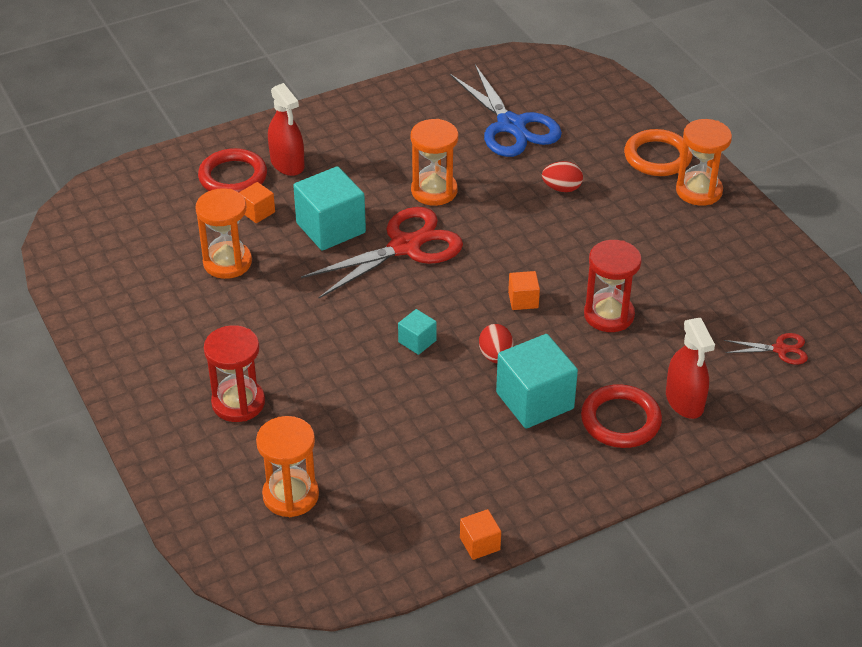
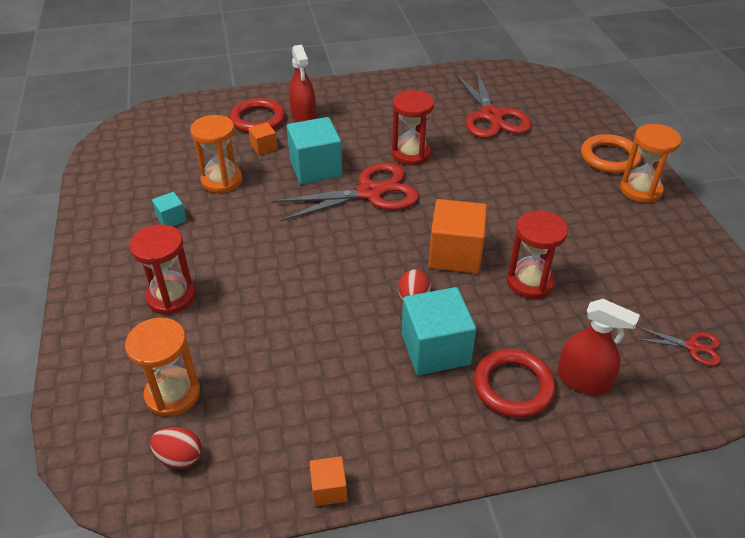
camera: 15 degrees right, 0 degrees up
turquoise cube [398,309,437,355] -> turquoise cube moved to [152,192,187,227]
orange hourglass [410,119,458,206] -> red hourglass [392,90,434,165]
blue scissors [450,65,562,157] -> red scissors [455,70,532,138]
orange cube [508,271,540,310] -> orange cube [429,199,487,274], size x2.02
red egg [542,161,583,192] -> red egg moved to [150,427,202,469]
red spray bottle [666,318,715,419] -> red spray bottle turned 60 degrees counterclockwise [557,299,640,395]

